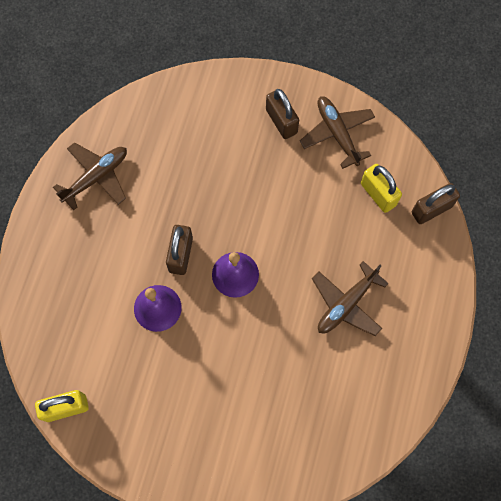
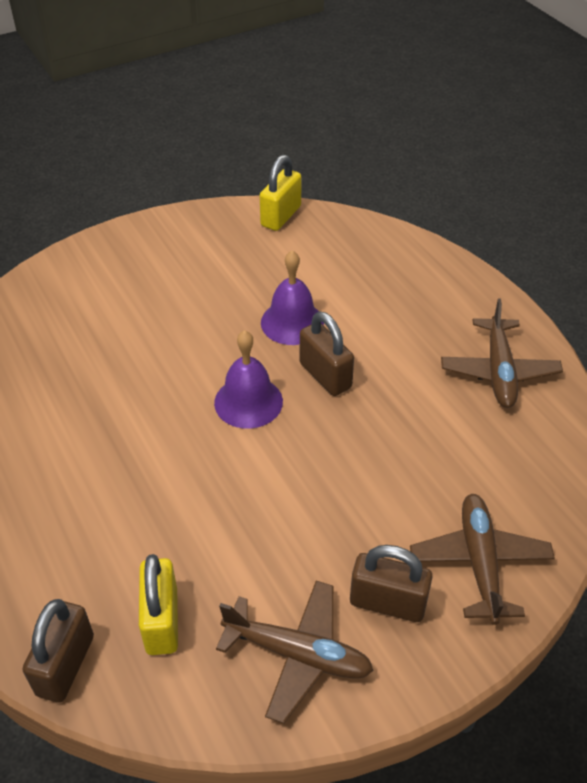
camera: 135 degrees right, 25 degrees down
brown plane [312,261,389,336] -> brown plane moved to [410,494,555,625]
yellow padlock [361,164,402,213] -> yellow padlock turned 75 degrees clockwise [139,554,178,655]

